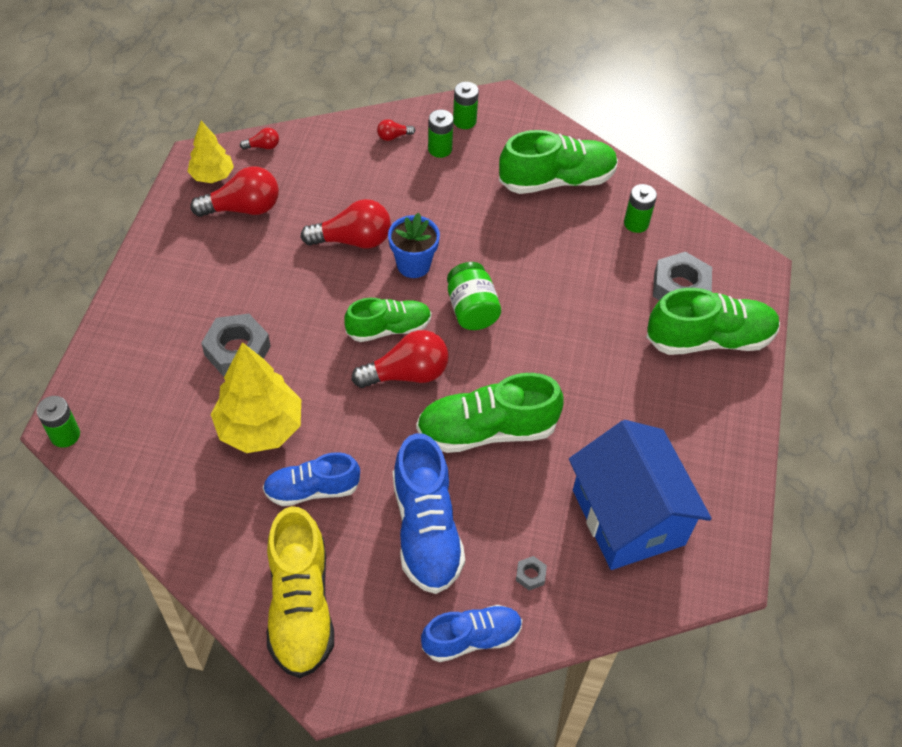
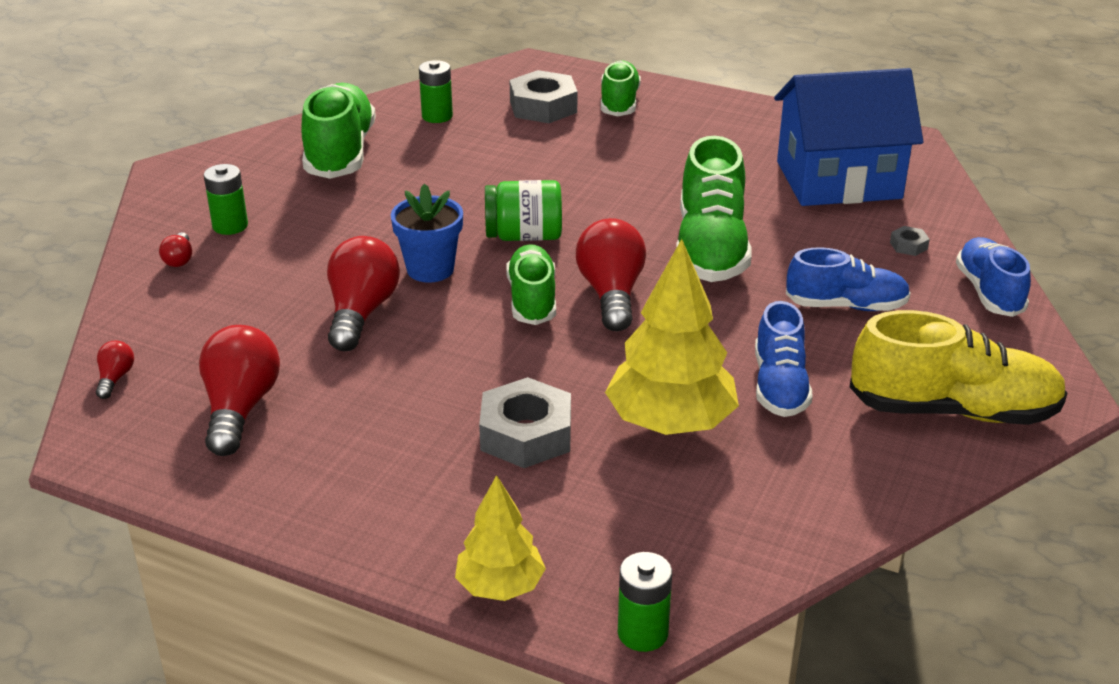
camera: 75 degrees left, 20 degrees down
yellow tree [187,121,234,183] -> yellow tree moved to [455,475,546,601]
blue shoe [393,433,465,594] -> blue shoe [786,247,911,311], size x0.65
green battery [453,82,479,129] -> none
green shoe [646,288,780,355] -> green shoe [601,60,641,117], size x0.65

